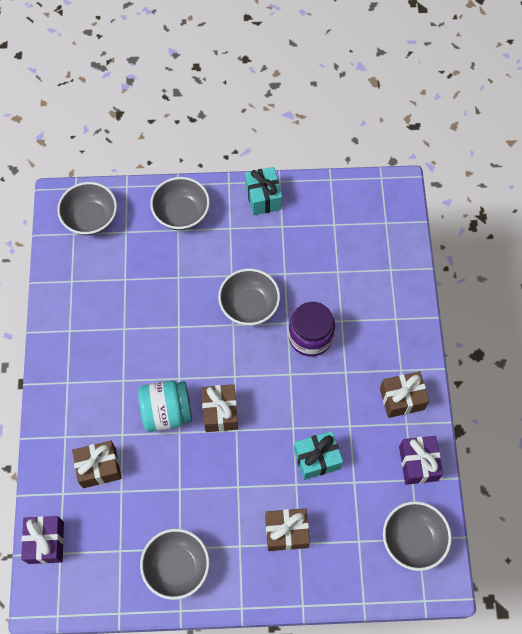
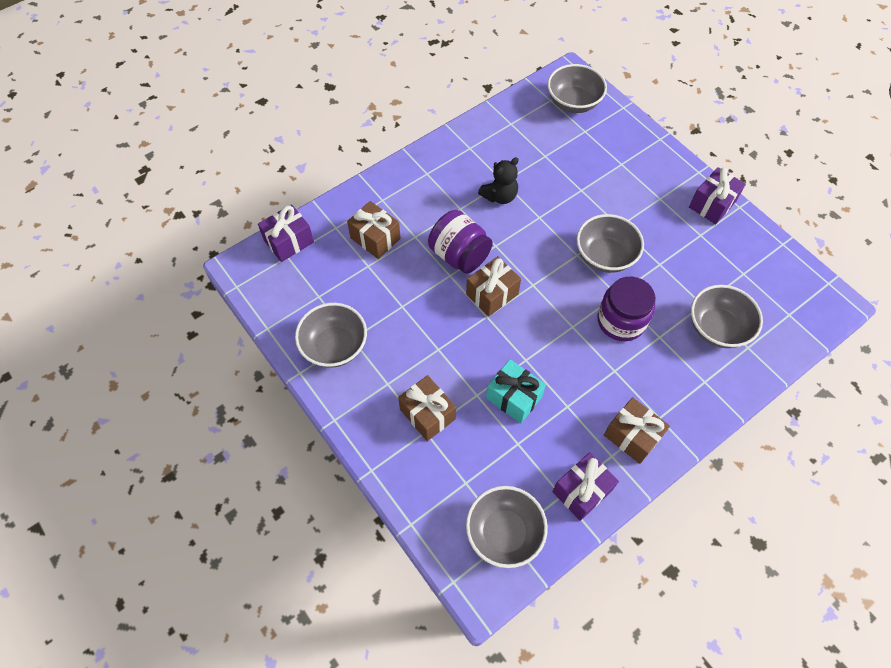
camera: 55 degrees right, 5 degrees down
turquoise jar [138,381,192,432] -> purple jar [428,210,493,274]
grey bowl [150,177,210,230] -> grey bowl moved to [691,285,763,348]
turquoise gift [245,167,282,215] -> purple gift [689,167,746,224]
none -> black teddy bear [478,157,519,204]

